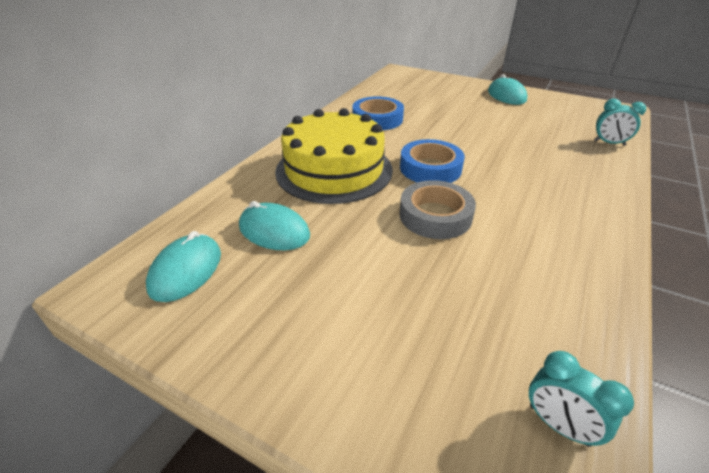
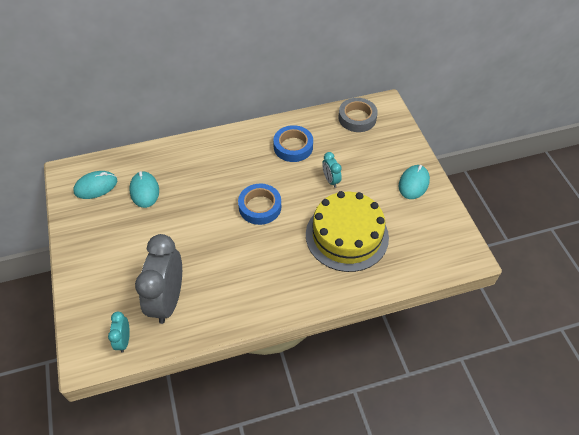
camera: 45 degrees right, 15 degrees up
yellow cake [275,108,393,204] -> yellow cake moved to [306,191,389,272]
grey tape [400,180,476,239] -> grey tape moved to [338,98,378,132]
turquoise clock [594,99,646,146] -> turquoise clock moved to [322,152,342,188]
none -> grey clock [135,234,182,324]

